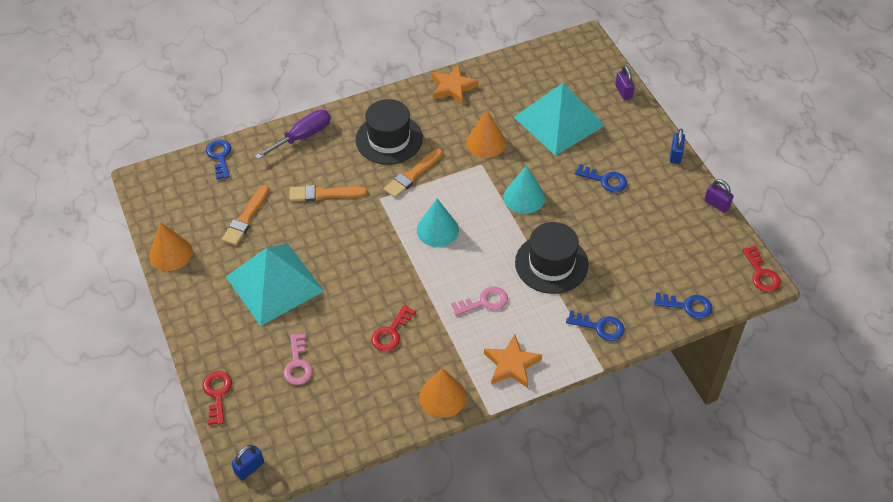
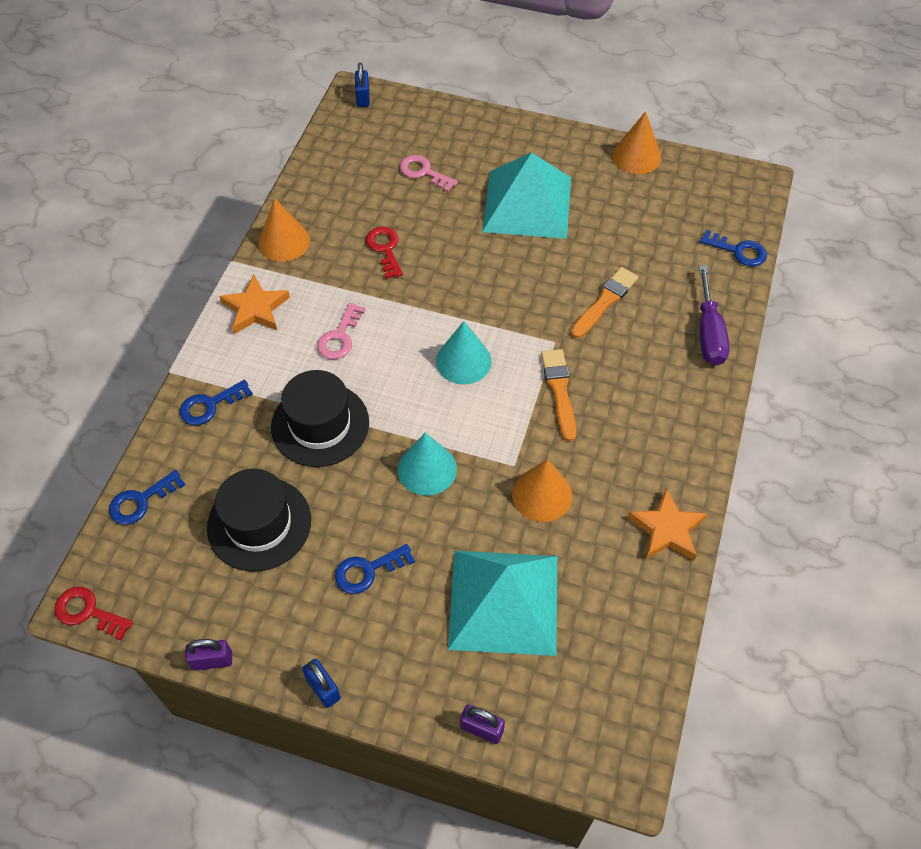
camera: 130 degrees right, 5 degrees up
red key [203,371,232,425] -> none
orange brush [222,185,269,246] -> none
black hat [356,99,423,165] -> black hat moved to [207,469,311,572]

